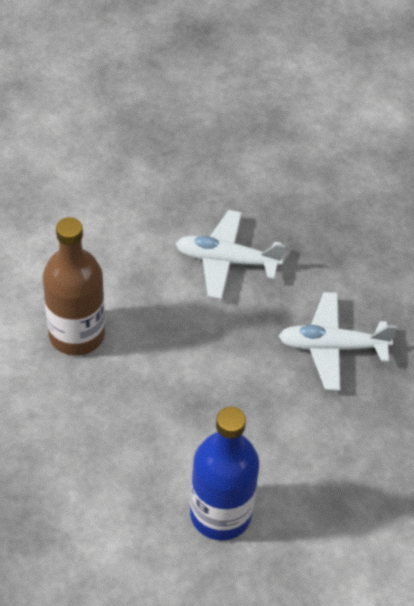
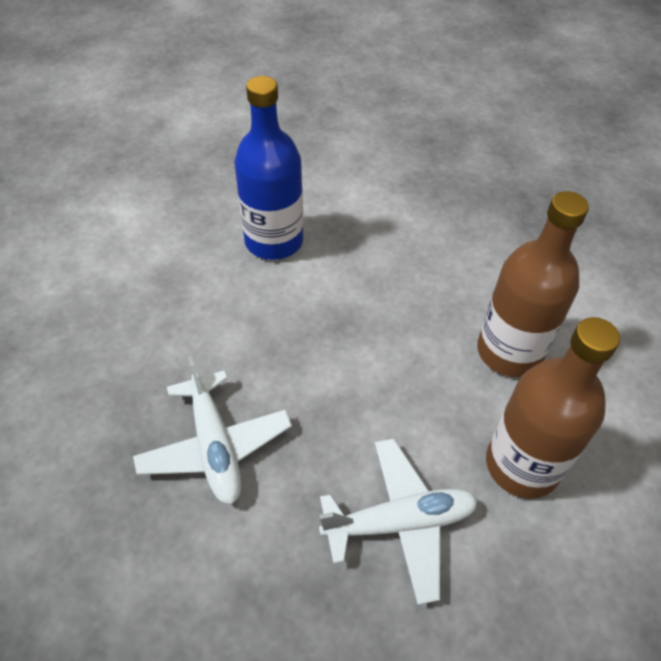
camera: 160 degrees right, 0 degrees up
white plane [279,292,397,391] -> white plane turned 90 degrees clockwise [133,356,292,504]
none -> brown bottle [486,317,620,499]

